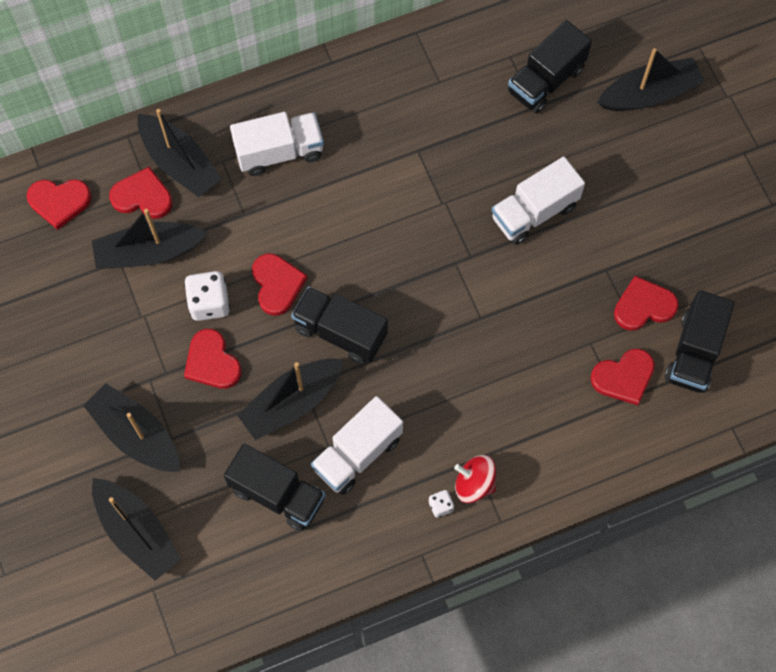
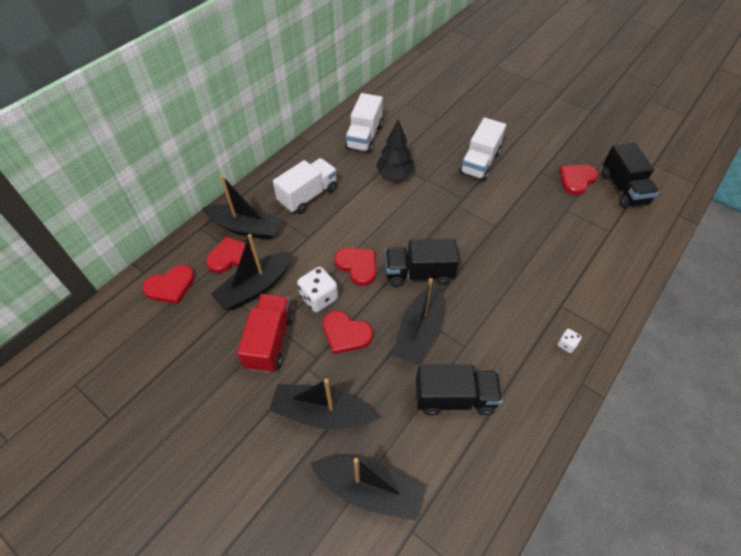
camera: 30 degrees left, 15 degrees down
white truck [311,396,403,495] -> white truck moved to [345,93,383,153]
red spinning top [454,455,496,503] -> none
black truck [507,20,592,113] -> none
red heart [590,348,655,405] -> none
black boat [597,48,705,111] -> none
none -> red truck [237,294,294,373]
none -> black tree [376,120,414,180]

